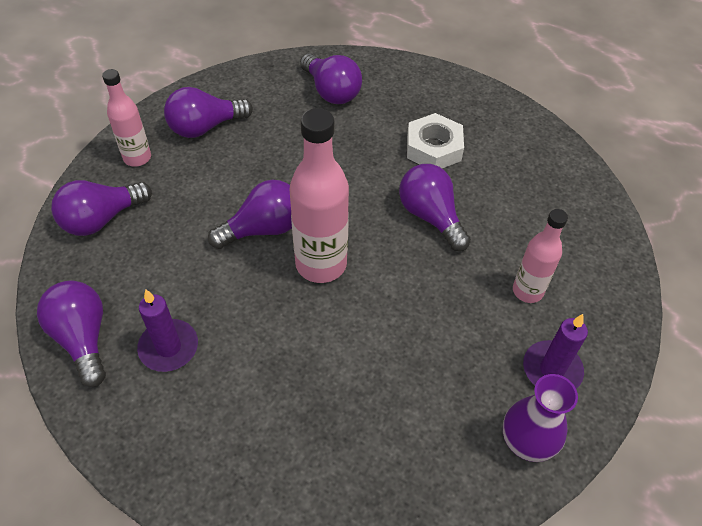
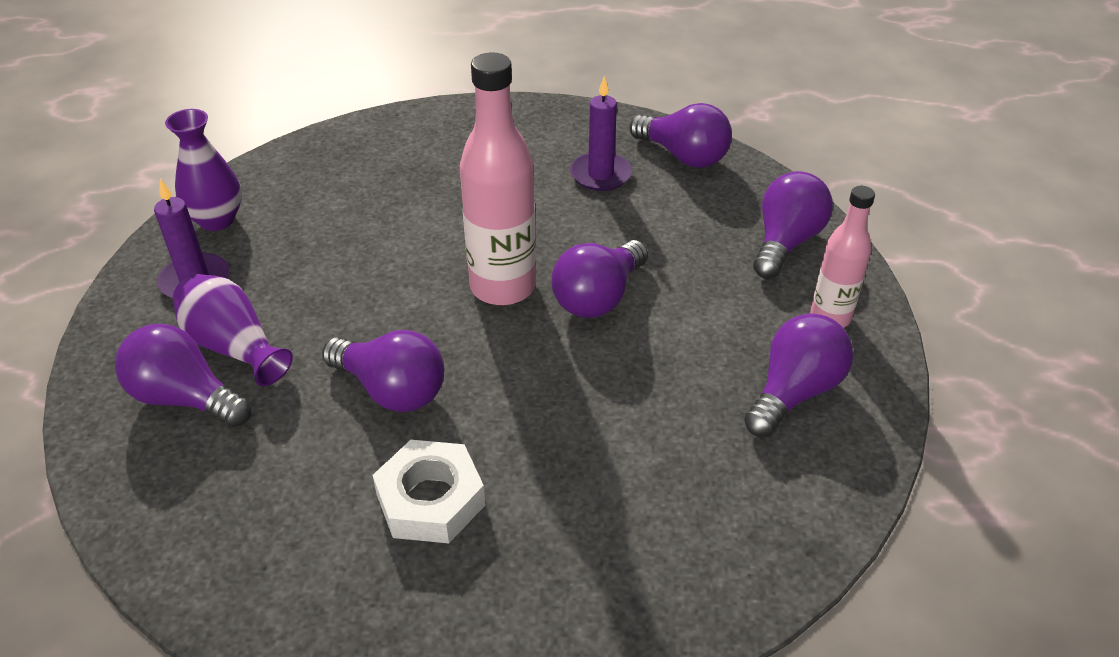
camera: 155 degrees right, 10 degrees down
purple light bulb [300,53,362,104] -> purple light bulb moved to [115,324,251,427]
pink bottle [513,209,568,303] -> purple vase [173,274,293,386]

